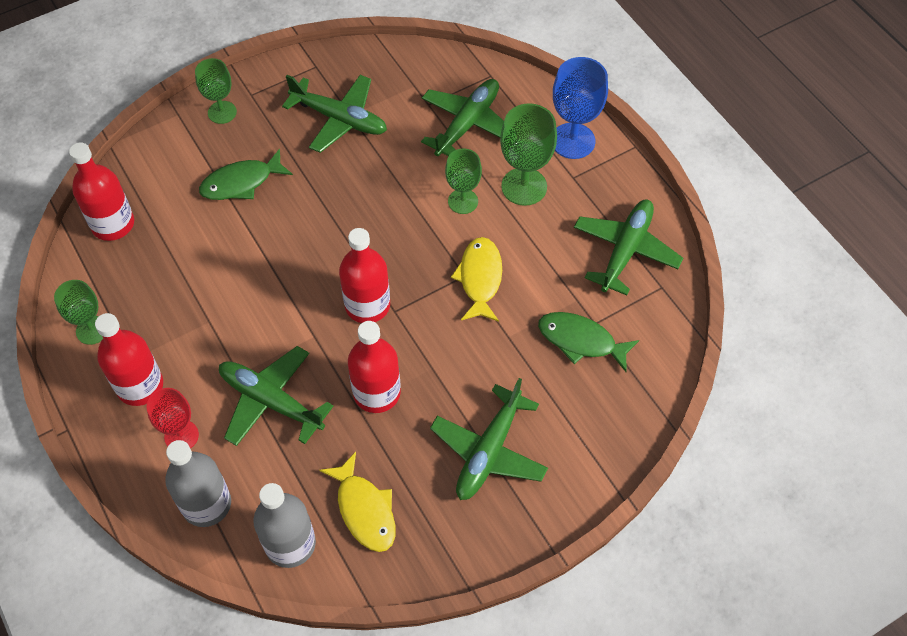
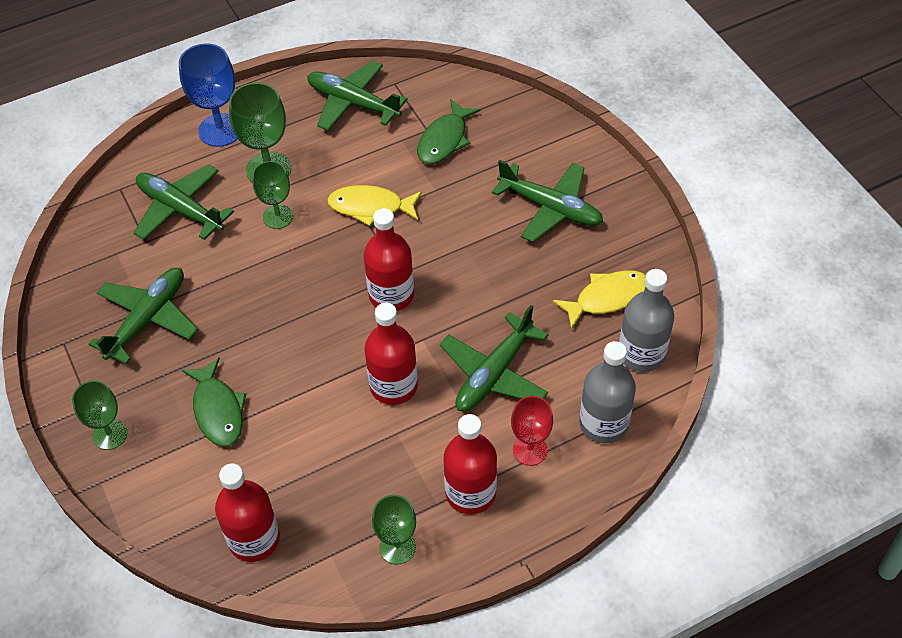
camera: 85 degrees left, 5 degrees down
red bottle [348,321,401,413] -> red bottle moved to [365,303,418,405]

